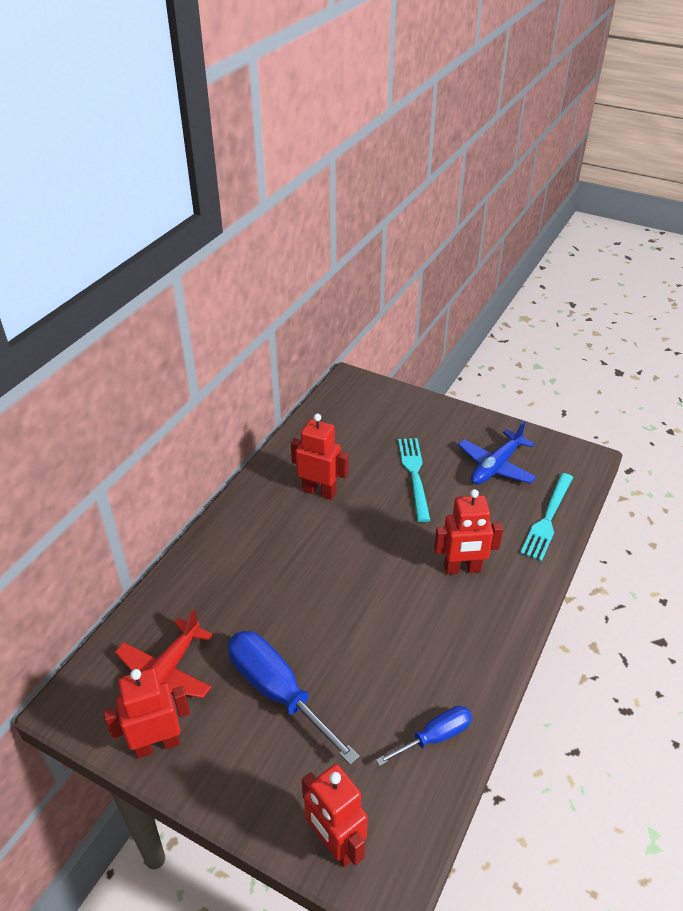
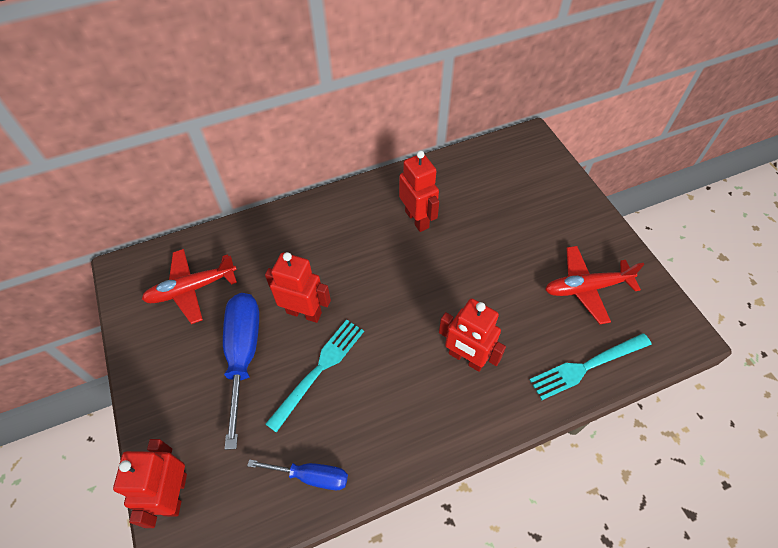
camera: 40 degrees right, 15 degrees up
red robot [104,668,190,758] -> red robot moved to [265,252,331,323]
turquoise fork [398,438,430,522] -> turquoise fork moved to [266,320,364,433]
blue plane [458,421,536,484] -> red plane [545,246,645,324]

